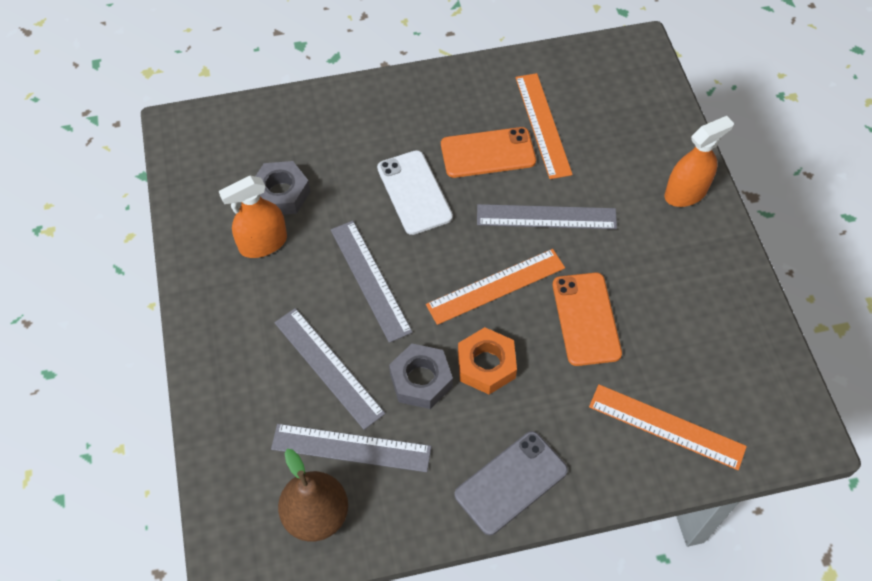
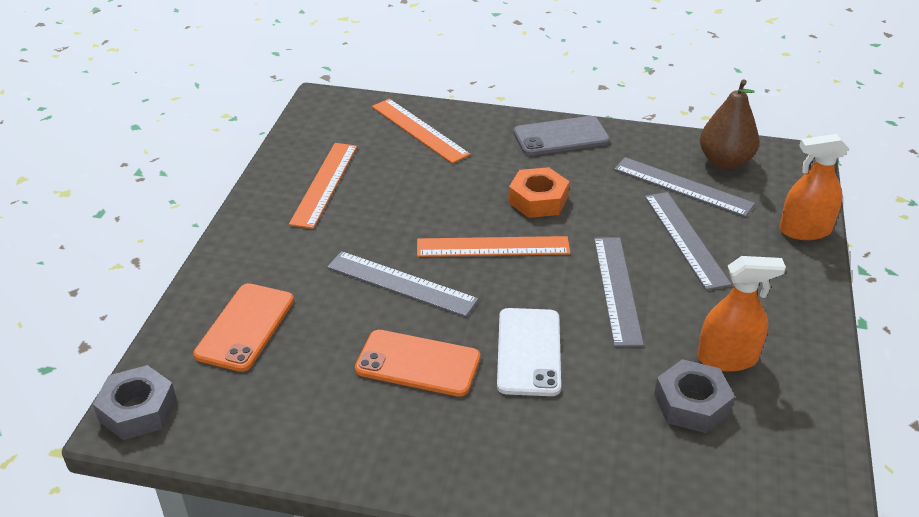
camera: 155 degrees left, 20 degrees down
grey nut [389,343,453,409] -> grey nut moved to [93,365,177,440]
orange ruler [515,73,573,179] -> orange ruler moved to [289,143,357,229]
orange phone [553,273,622,366] -> orange phone moved to [193,283,294,372]
orange spray bottle [664,116,734,207] -> orange spray bottle moved to [779,134,849,240]

